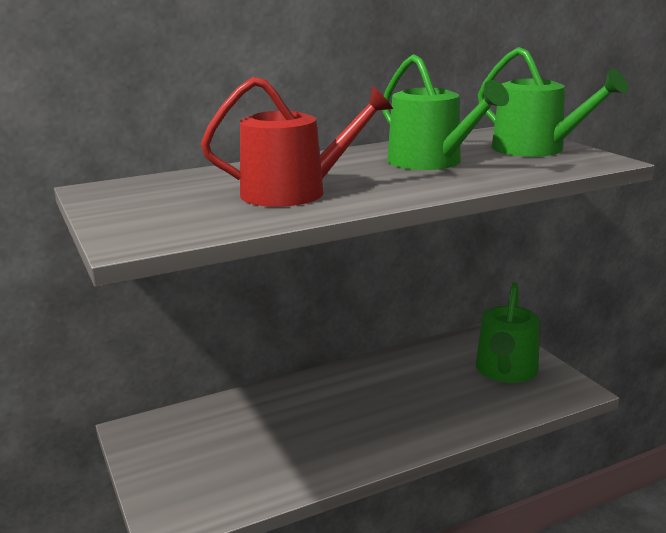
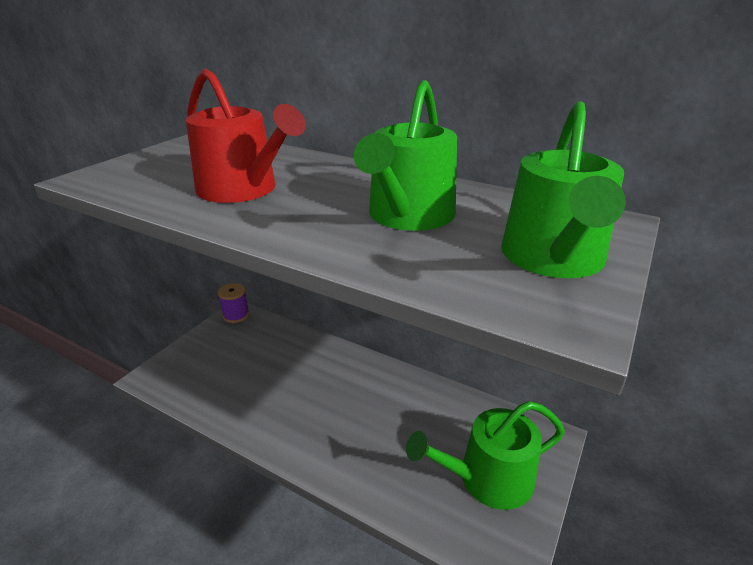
camera: 55 degrees right, 10 degrees up
none -> purple spool [218,283,249,323]

